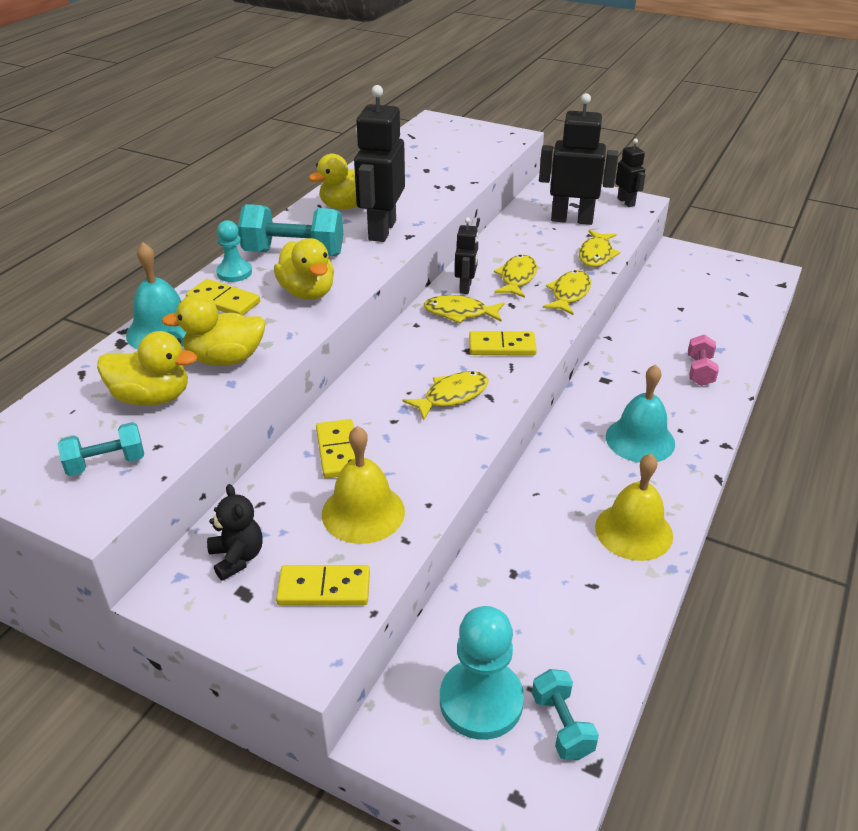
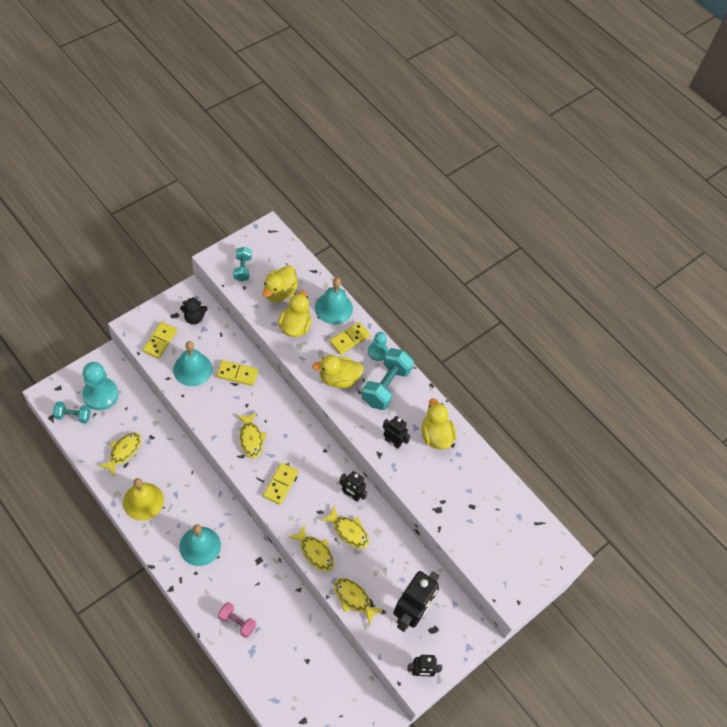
camera: 105 degrees right, 20 degrees up
yellow bell [322,426,405,544] -> turquoise bell [173,341,212,386]
black robot [354,85,405,242] -> black robot [382,416,411,449], size x0.54
yellow fish [424,295,505,323] -> yellow fish moved to [98,433,141,476]

